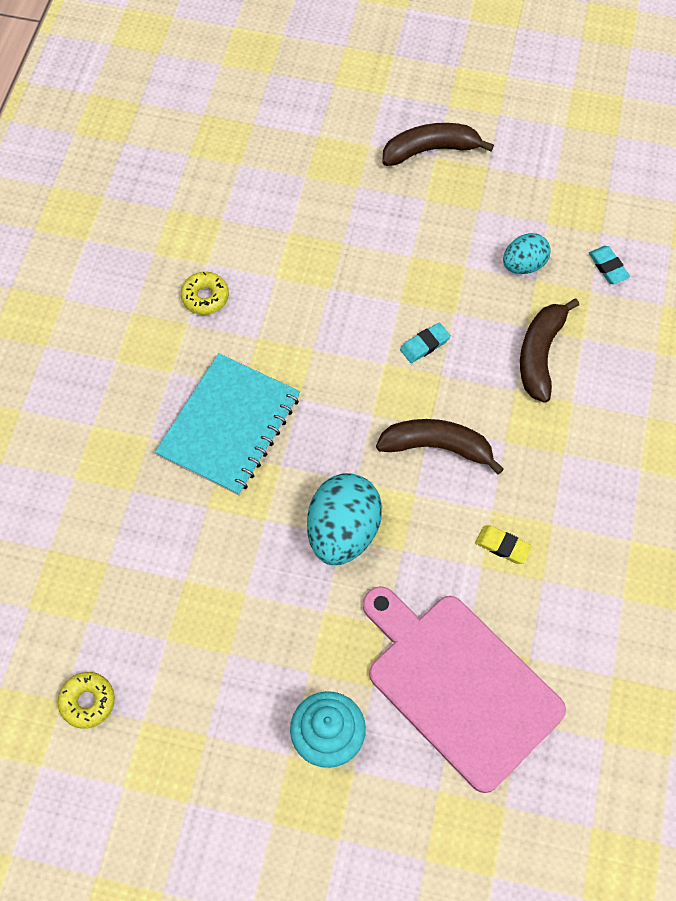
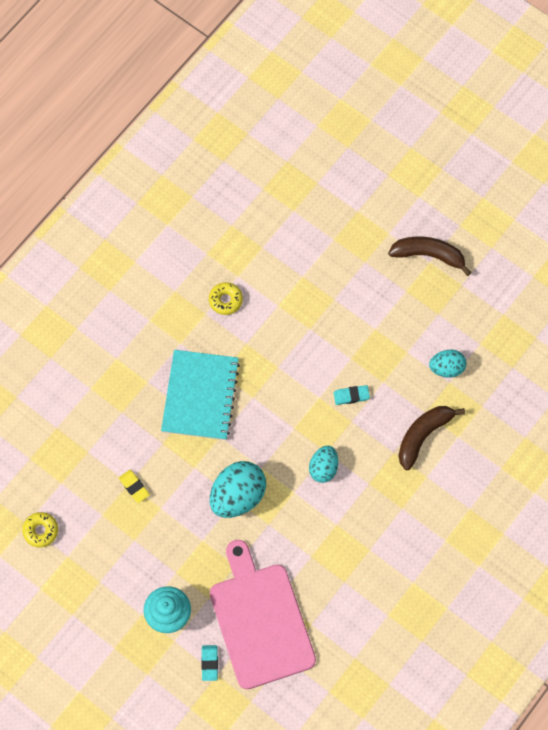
camera: 25 degrees right, 5 degrees up
turquoise notebook [155,353,300,495] -> turquoise notebook turned 45 degrees counterclockwise [161,350,240,440]
brown banana [376,419,504,475] -> turquoise egg [309,445,338,483]
yellow eraser [475,526,532,564] -> yellow eraser moved to [119,470,150,503]
turquoise eraser [589,246,630,284] -> turquoise eraser moved to [201,645,218,681]

